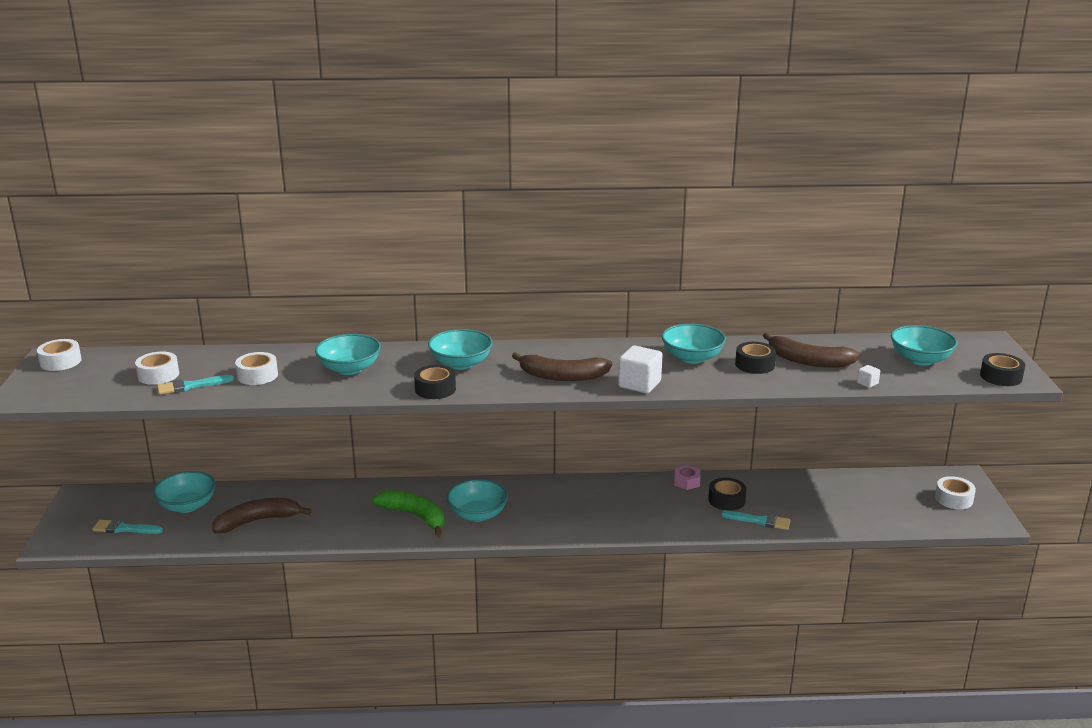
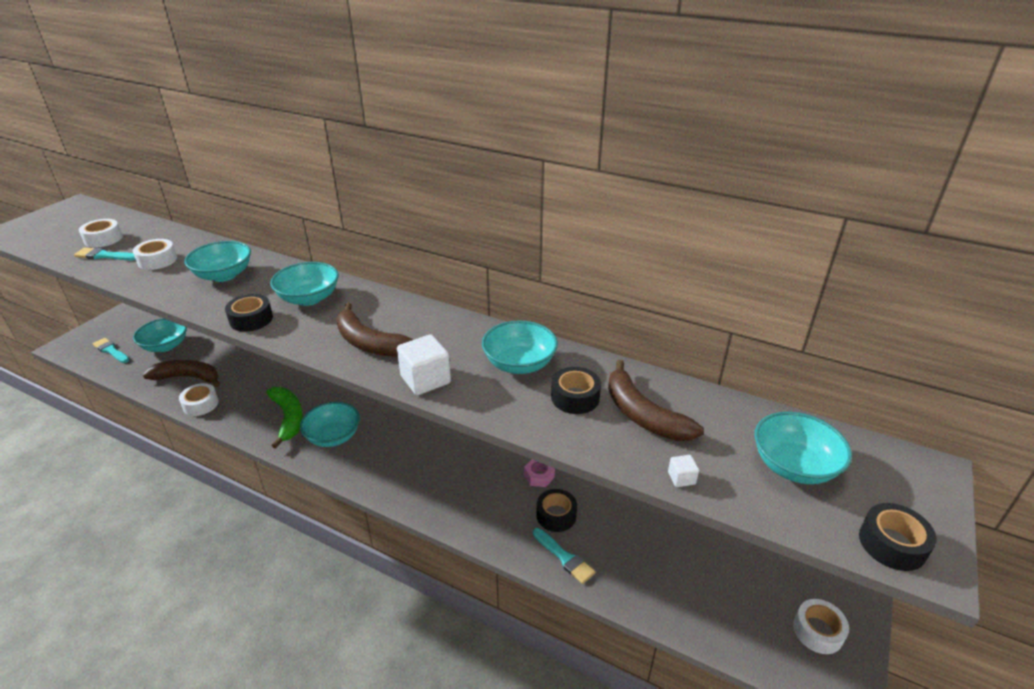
camera: 30 degrees right, 10 degrees up
white tape [37,339,82,371] -> white tape moved to [179,383,219,416]

